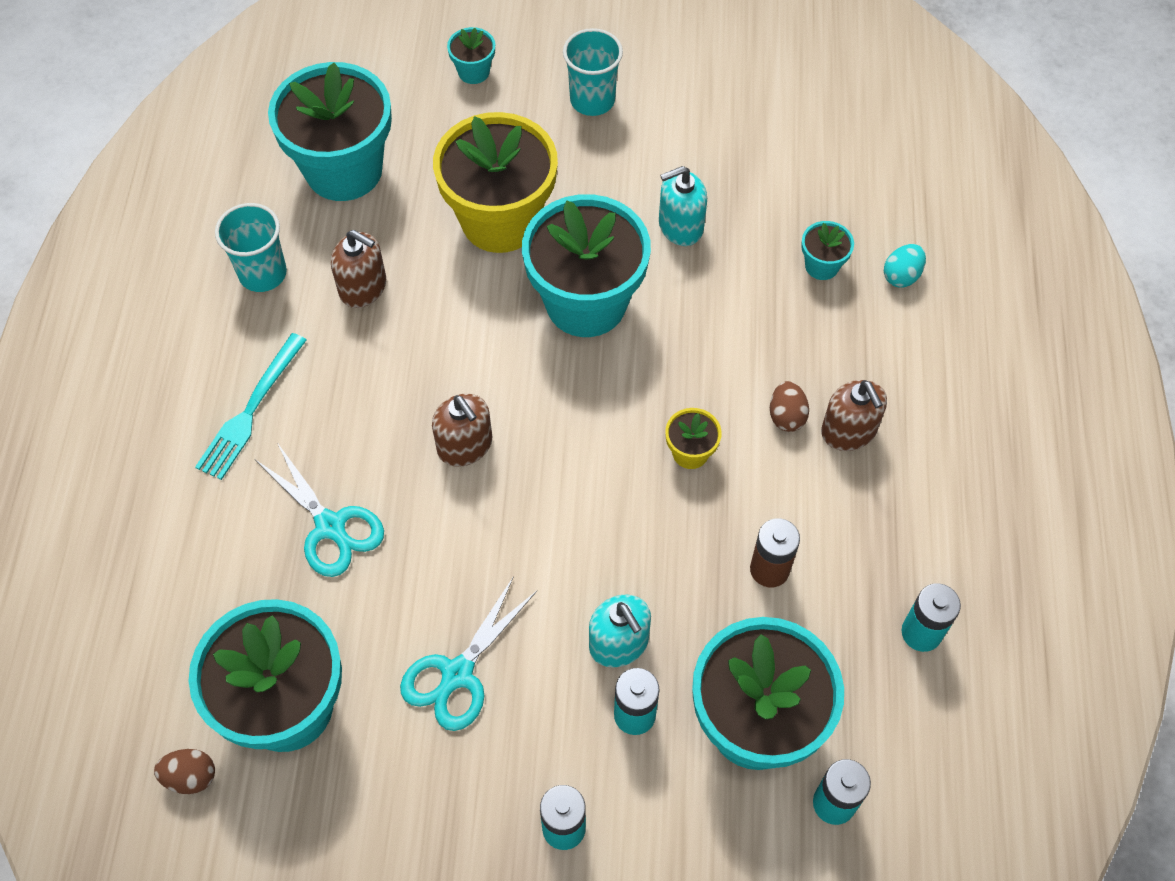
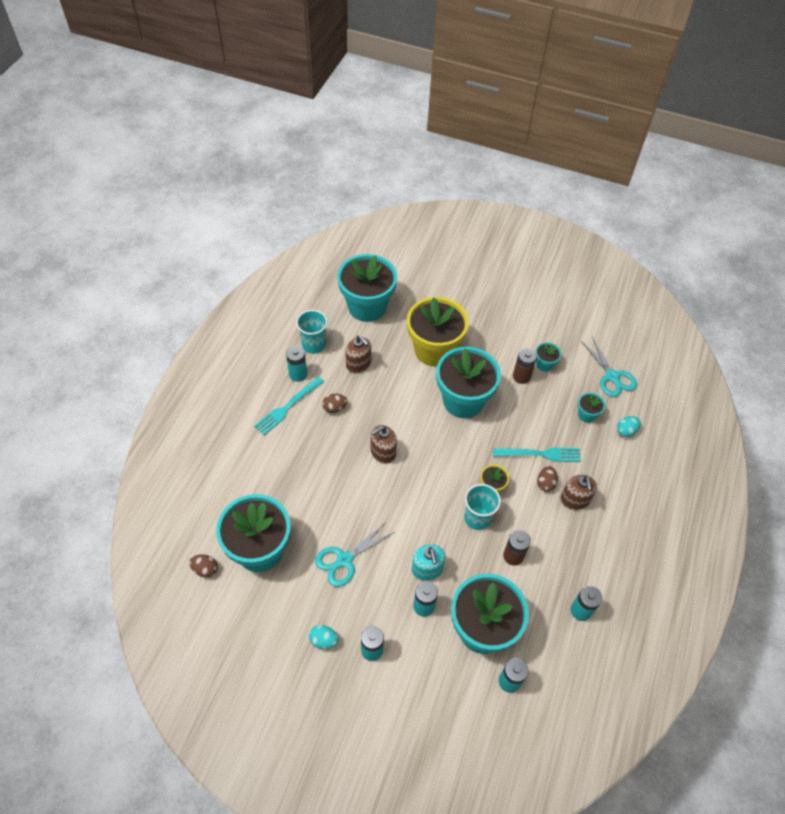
camera: 15 degrees right, 5 degrees down
turquoise scissors [256,444,384,577] -> turquoise scissors moved to [581,337,637,397]
brown soap dispenser [432,394,492,467] -> brown soap dispenser turned 75 degrees clockwise [371,425,397,464]
turquoise flower pot [447,27,495,84] -> turquoise flower pot moved to [536,342,561,372]
turquoise cup [563,28,623,116] -> turquoise cup moved to [464,484,501,530]
turquoise soap dispenser [659,166,707,246] -> brown battery [513,348,537,384]
none -> turquoise battery [286,346,307,382]
none -> turquoise egg [309,625,339,649]
none -> brown egg [322,394,348,413]
none -> turquoise fork [493,447,581,462]

